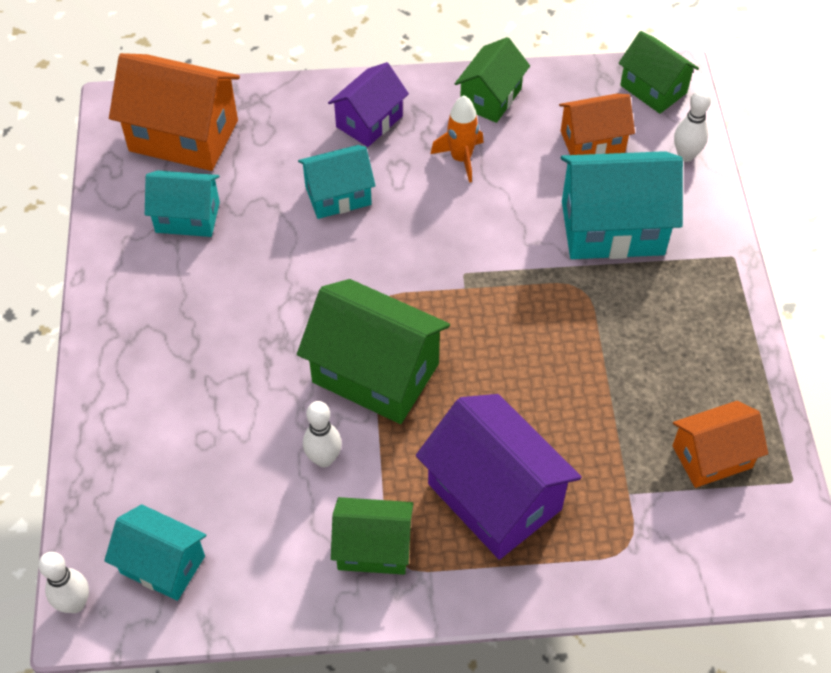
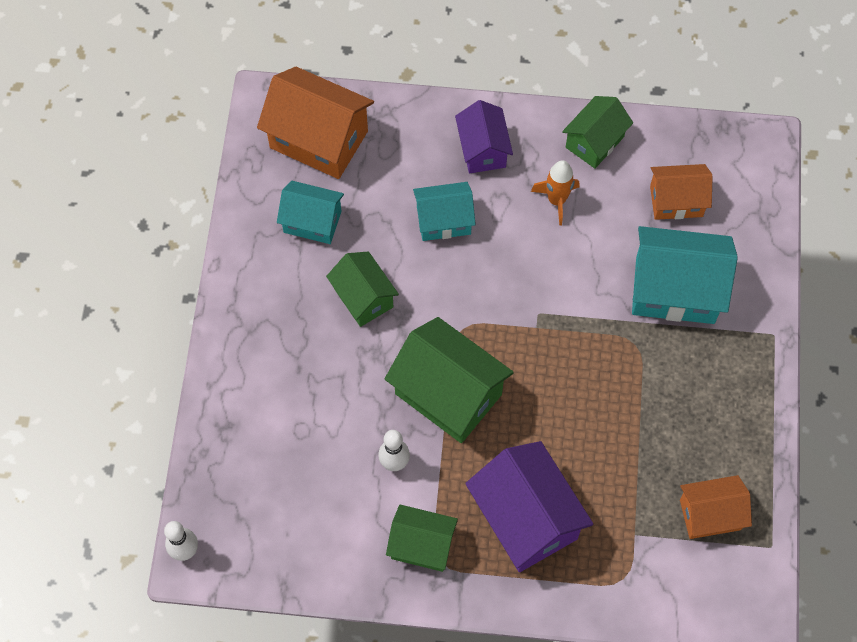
camera: 10 degrees right, 10 degrees up
turquoise house [104,504,206,601] -> none
purple house [328,62,409,147] -> purple house turned 60 degrees counterclockwise [455,100,513,173]
green house [619,31,699,114] -> green house moved to [326,251,399,327]
white bowling pin [674,89,711,162] -> none

